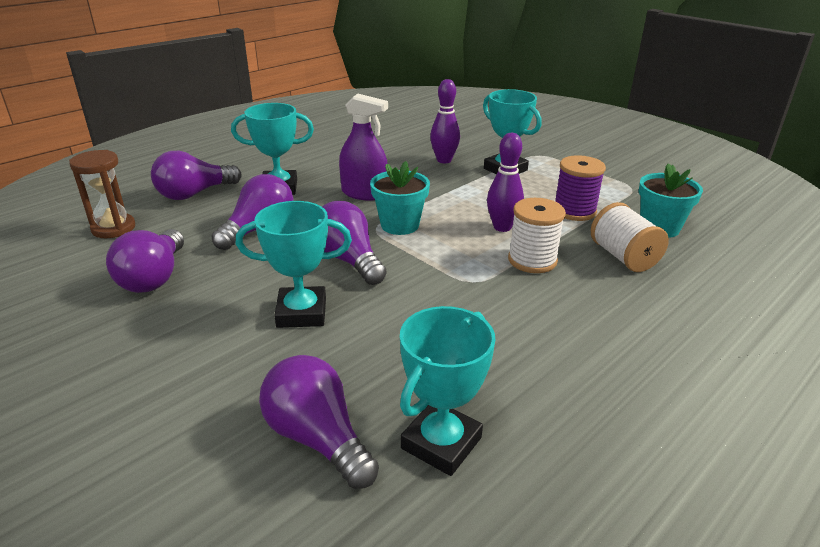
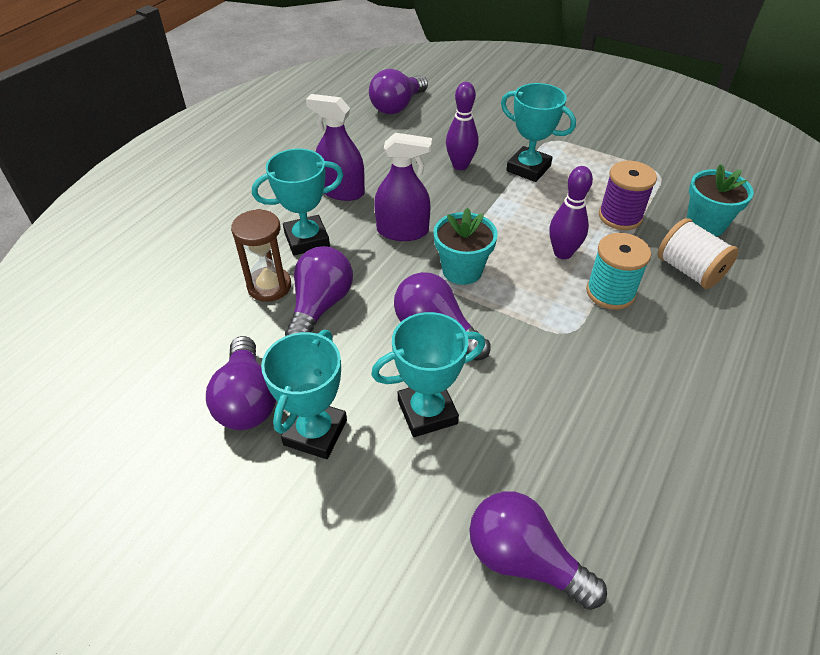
camera: 15 degrees left, 15 degrees up
brown hourglass [69,150,135,238] -> brown hourglass moved to [231,209,291,302]
purple light bulb [151,151,241,200] -> purple light bulb moved to [369,69,428,114]
turquoise trophy [400,306,495,476] -> turquoise trophy moved to [261,330,347,459]
white spool [508,198,566,273] -> turquoise spool [586,233,651,310]
none -> purple spray bottle [306,94,365,201]

